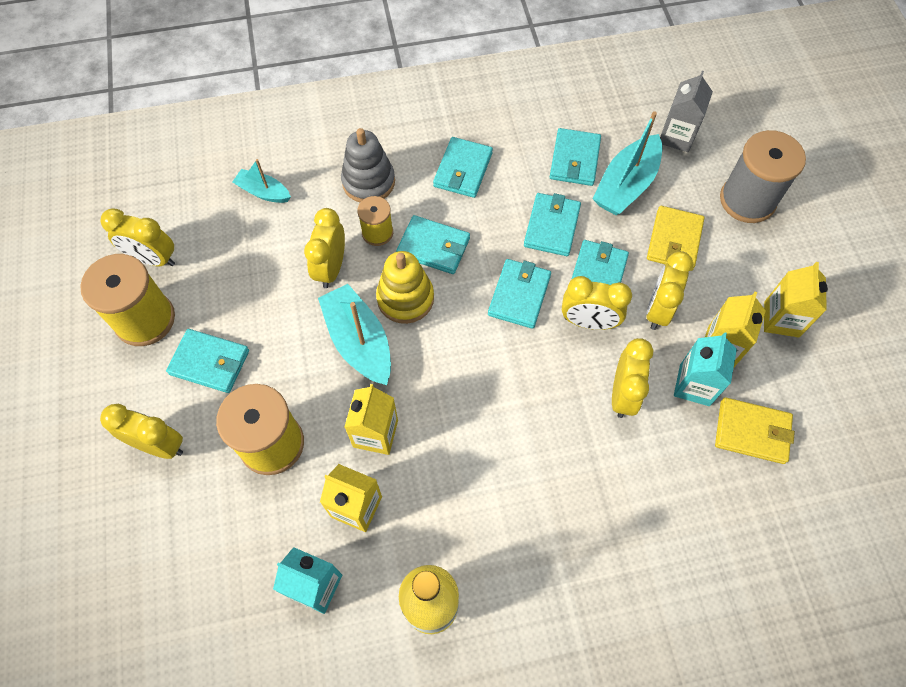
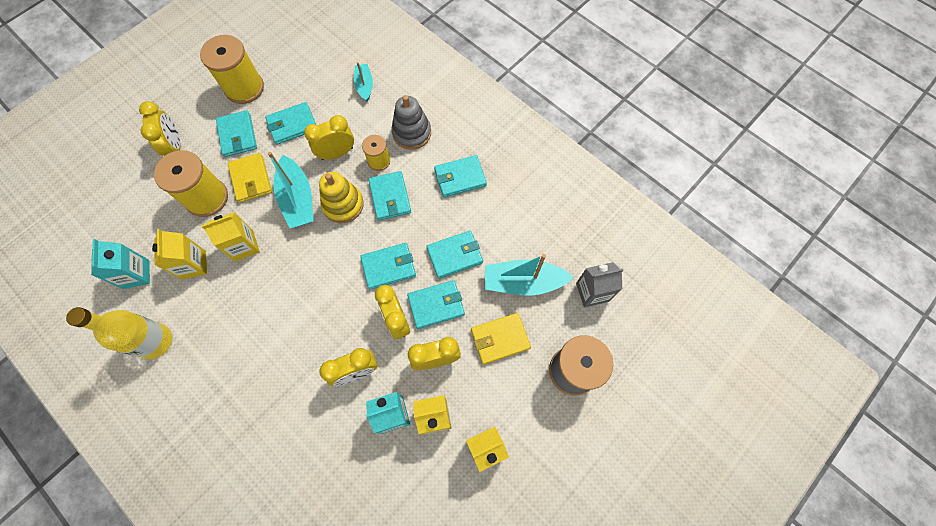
camera: 55 degrees right, 5 degrees up
yellow clock [100,208,175,266] -> none
turquoise boat [318,284,391,385] -> turquoise boat turned 135 degrees clockwise [268,152,314,228]
turquoise wallet [550,128,601,186] -> turquoise wallet moved to [265,102,316,145]
yellow wallet [715,397,795,464] -> yellow wallet moved to [228,153,272,203]

